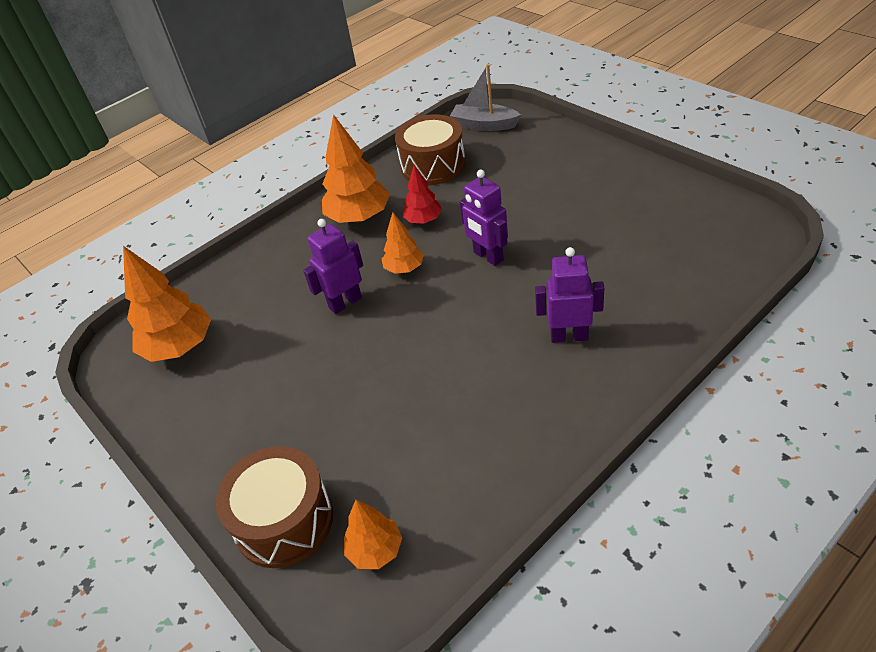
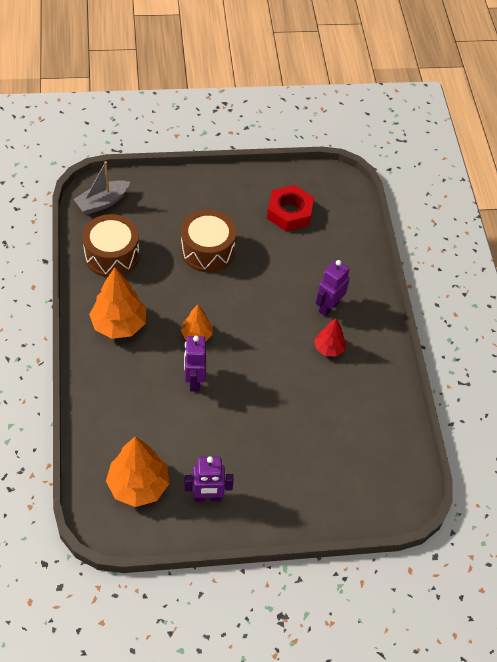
camera: 65 degrees left, 10 degrees up
brown drum [216,446,333,568] -> brown drum moved to [181,210,236,272]
orange tree [344,500,402,569] -> none
red tree [403,165,442,224] -> red tree moved to [314,318,346,357]
purple robot [460,170,508,266] -> purple robot moved to [184,456,234,502]
none -> red nut [267,185,314,231]

